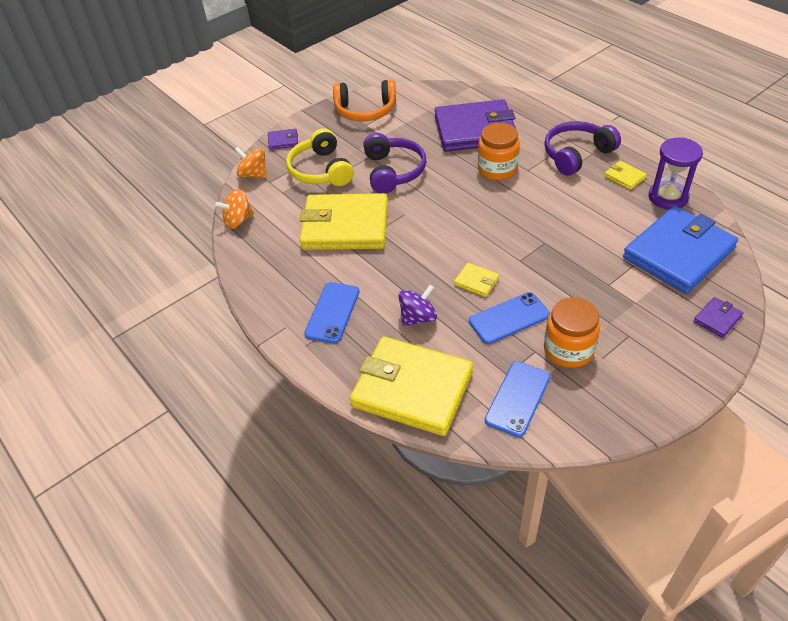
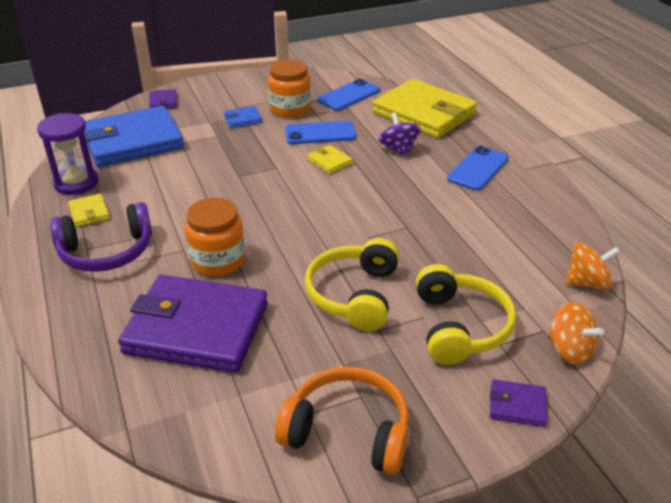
camera: 165 degrees left, 10 degrees down
yellow wallet [299,193,388,250] -> none
purple headphones [363,133,426,194] -> yellow headphones [305,238,399,331]
purple spinning top [398,285,437,326] -> purple spinning top turned 90 degrees clockwise [378,112,421,157]
purple wallet [693,297,743,338] -> purple wallet turned 75 degrees counterclockwise [149,89,178,109]
none -> blue wallet [224,106,262,128]

